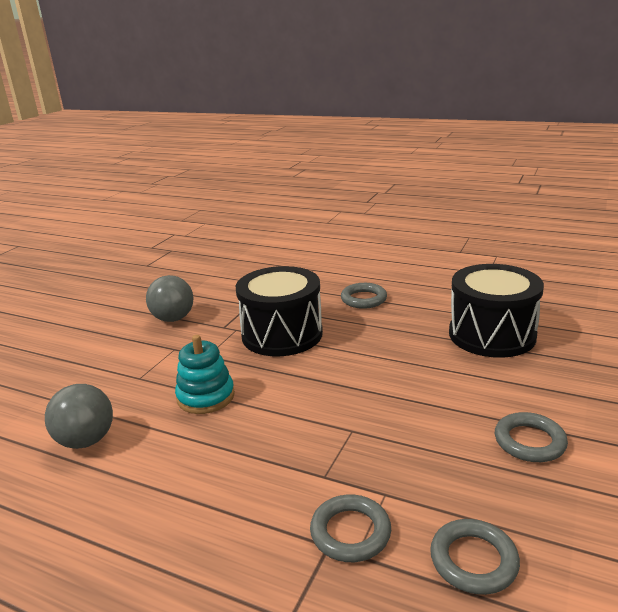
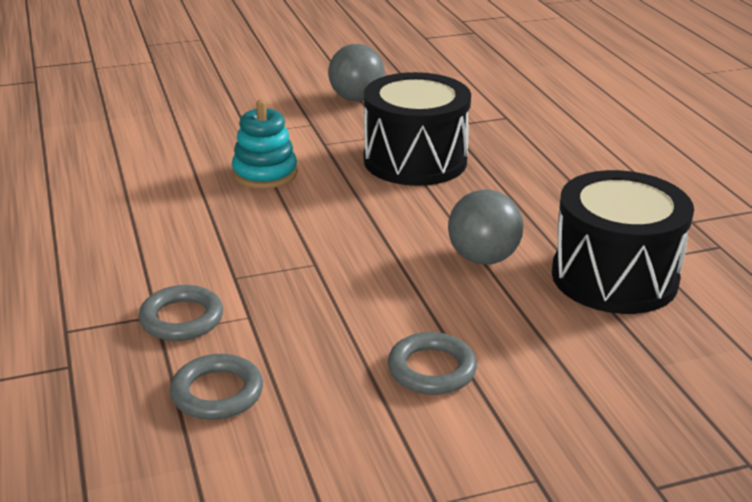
camera: 45 degrees right, 5 degrees up
grey ball [45,384,113,449] -> grey ball moved to [448,189,523,265]
grey ring [341,283,387,309] -> none

